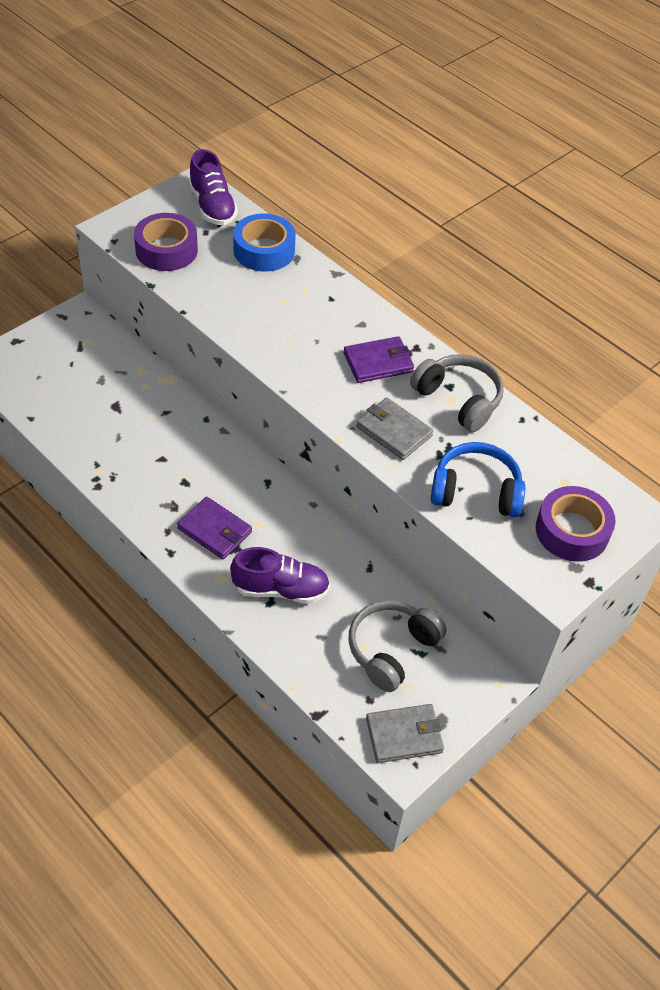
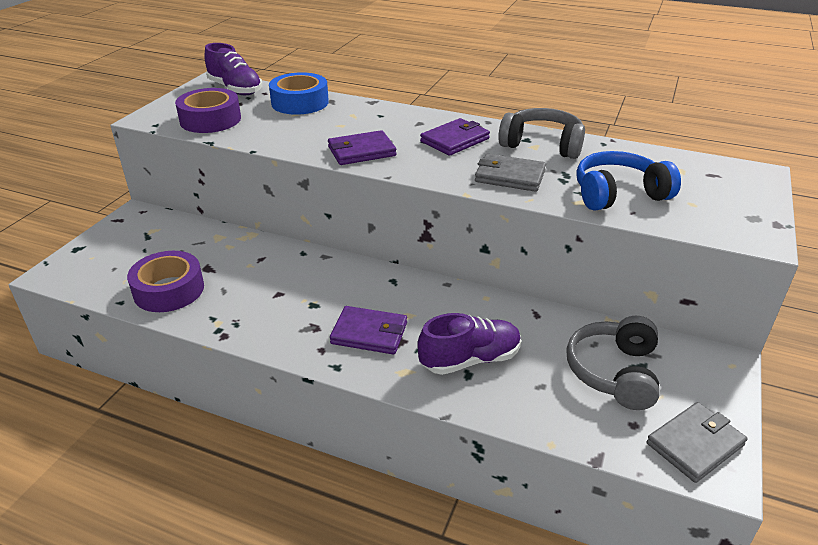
camera: 20 degrees left, 15 degrees down
purple tape [536,486,616,562] -> purple tape moved to [127,251,204,312]
none -> purple wallet [328,130,396,165]

